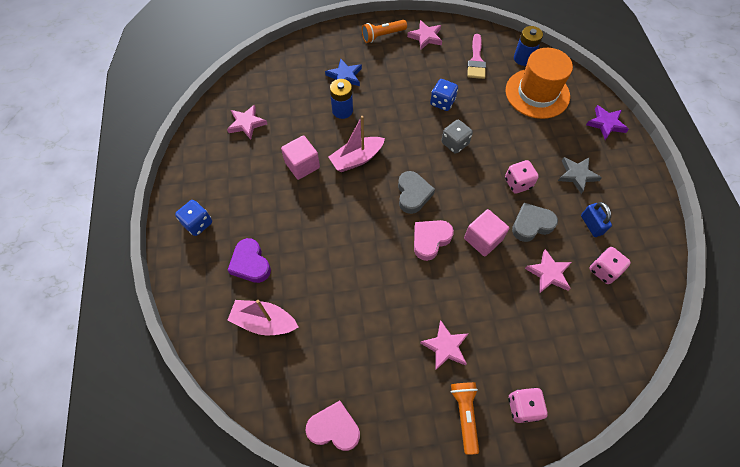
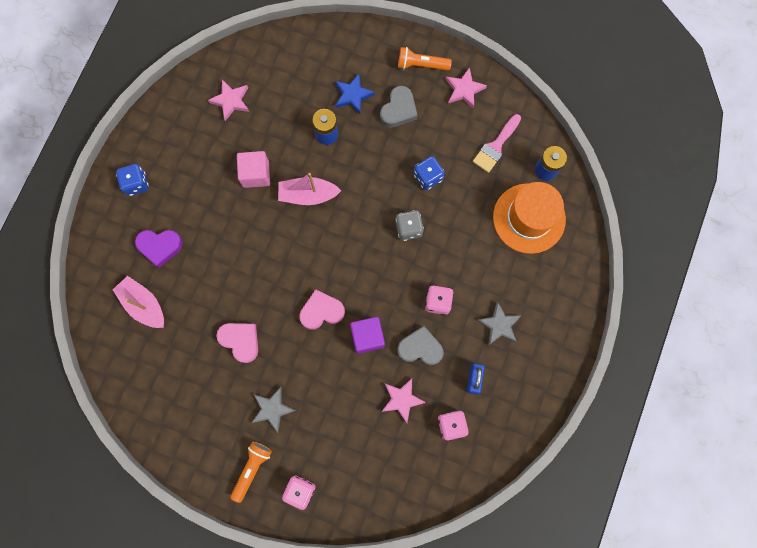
camera: 30 degrees right, 15 degrees up
purple heart [227,238,271,283] -> purple heart turned 90 degrees counterclockwise [135,230,183,268]
pink heart [306,401,360,451] -> pink heart moved to [216,323,258,363]
grey heart [398,171,435,214] -> grey heart moved to [380,86,418,128]
pink star [420,321,469,371] -> grey star [251,387,296,433]
pink cube [464,209,509,257] -> purple cube [350,317,385,354]
purple star [586,105,629,140] -> none

